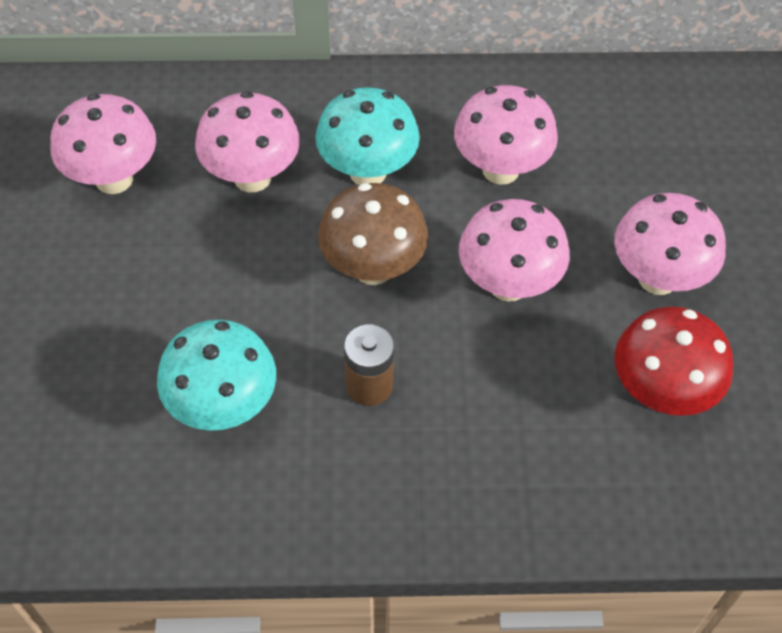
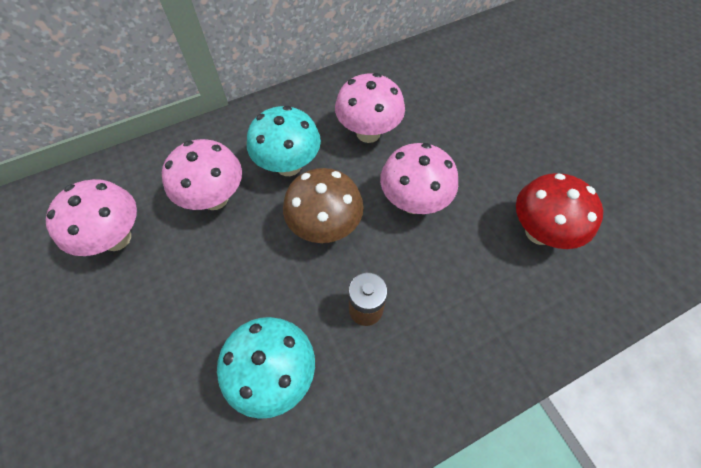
camera: 25 degrees left, 5 degrees up
pink mushroom [615,193,726,295] -> none

